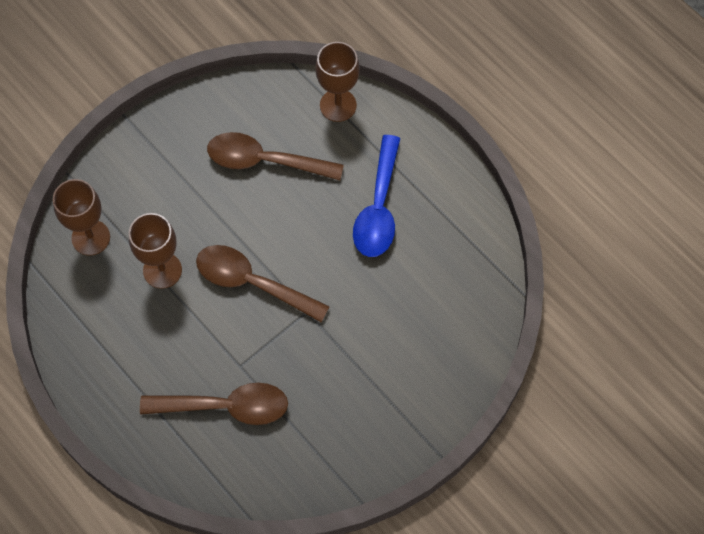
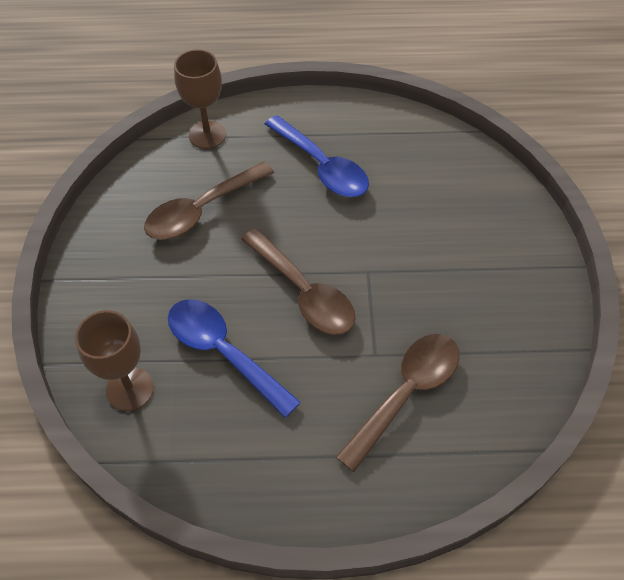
camera: 50 degrees left, 10 degrees down
brown goblet [129,213,182,289] -> blue spoon [168,299,301,418]
brown spoon [196,245,330,322] -> brown spoon turned 105 degrees counterclockwise [241,229,356,335]

